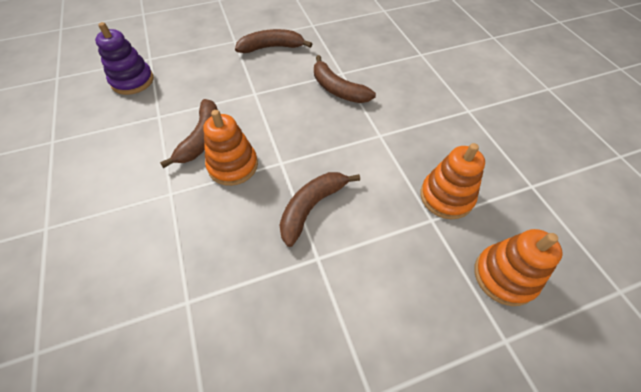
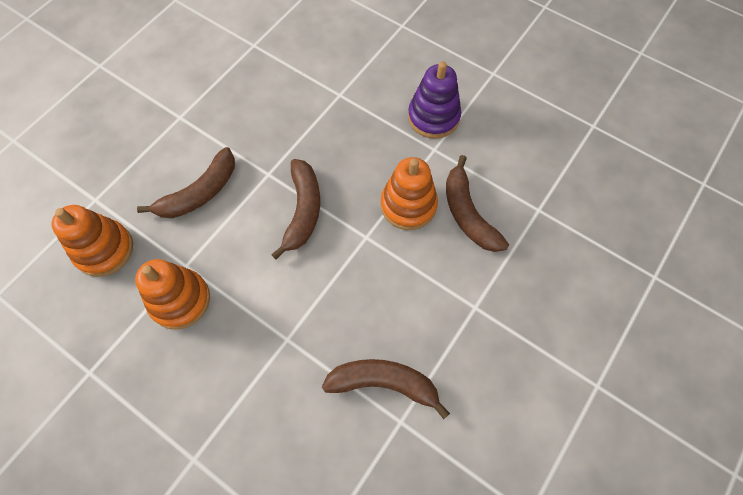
camera: 145 degrees right, 10 degrees up
purple stacking toy [95,22,154,95] -> purple stacking toy moved to [408,61,461,139]
brown banana [235,29,312,53] -> brown banana moved to [137,147,235,218]

